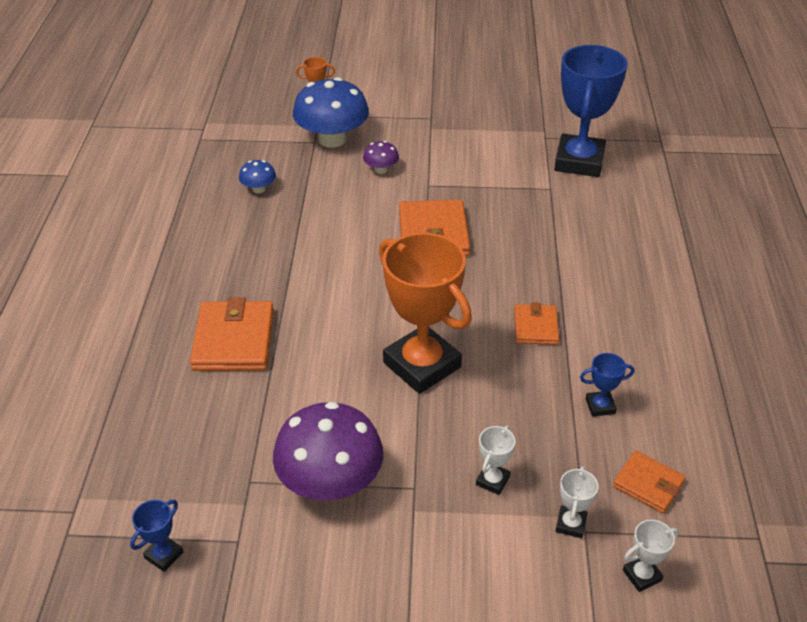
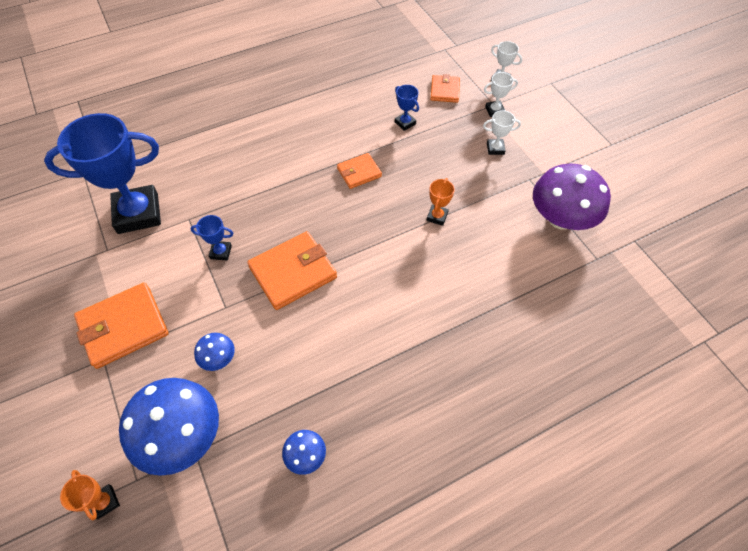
camera: 120 degrees left, 15 degrees up
blue trophy [130,500,183,572] -> blue trophy moved to [190,215,233,261]
orange wallet [190,297,274,371] -> orange wallet moved to [74,282,169,369]
purple mushroom [363,141,399,174] -> blue mushroom [194,333,235,371]
orange trophy [379,233,472,394] -> orange trophy [427,178,455,226], size x0.42

